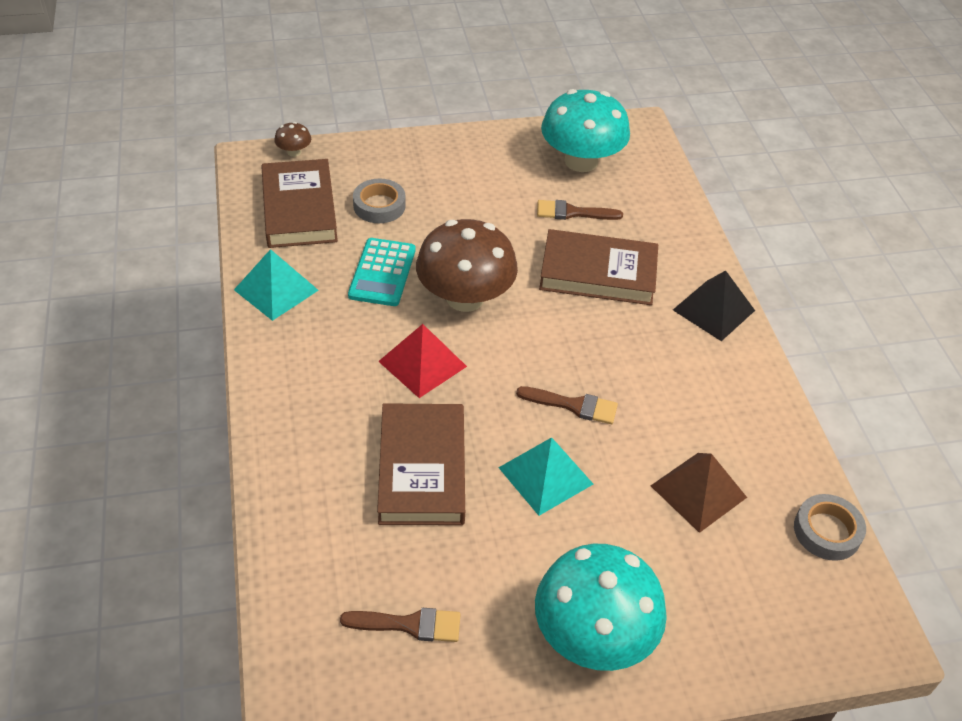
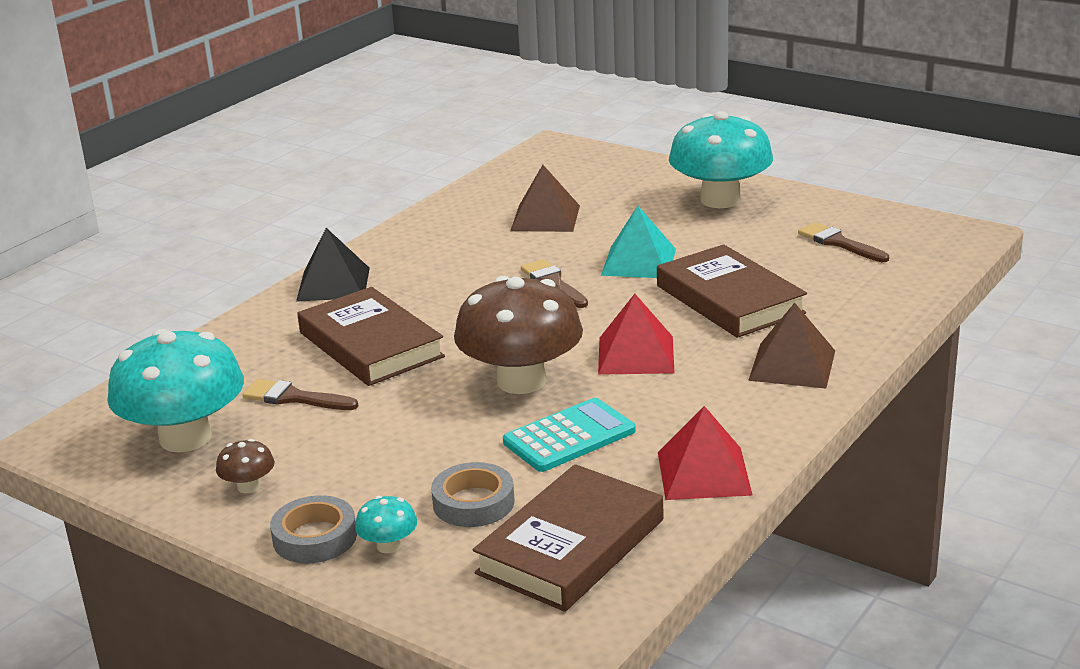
camera: 130 degrees left, 20 degrees down
turquoise pyramid [234,249,319,321] -> red pyramid [658,406,753,500]
brown mushroom [274,122,311,157] -> brown mushroom moved to [216,439,275,493]
brown book [377,403,465,525] -> brown book turned 75 degrees counterclockwise [657,244,807,338]
brown brush [537,200,623,220] -> brown brush turned 150 degrees clockwise [243,379,358,410]
grey tape [794,494,866,561] -> grey tape moved to [270,495,357,563]
none -> turquoise mushroom [355,496,417,553]
none -> brown pyramid [748,303,835,388]

